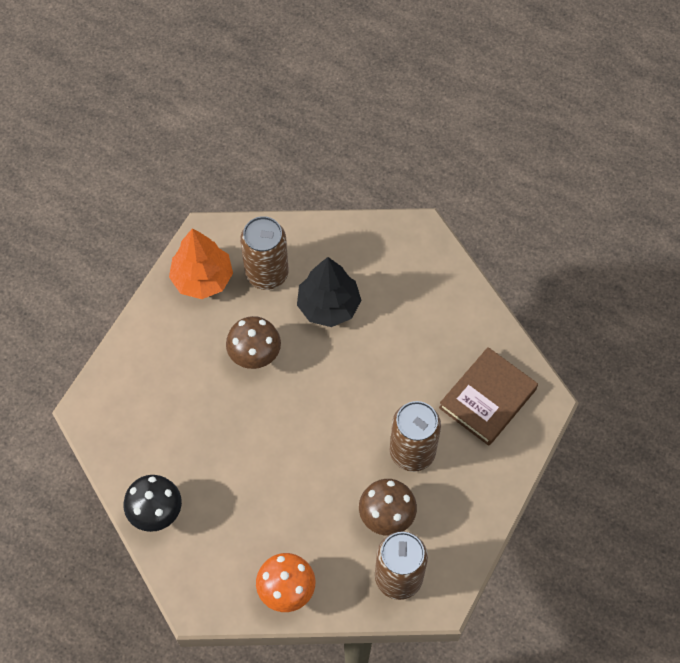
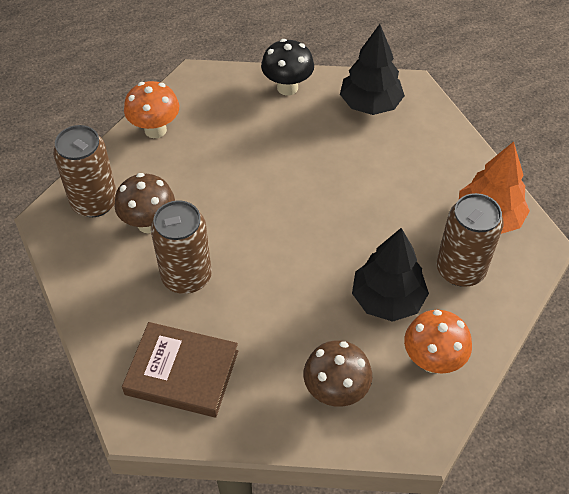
camera: 125 degrees right, 10 degrees down
brown mushroom [226,316,281,369] -> brown mushroom moved to [303,340,372,407]
brown book [439,347,538,446] -> brown book turned 60 degrees counterclockwise [122,322,238,417]
none -> black tree [340,24,405,115]
none -> orange mushroom [404,310,472,374]

